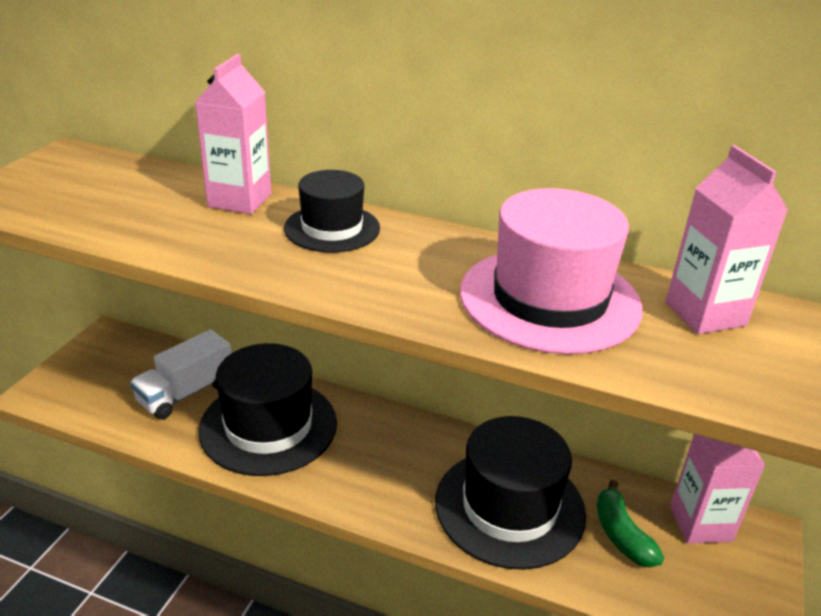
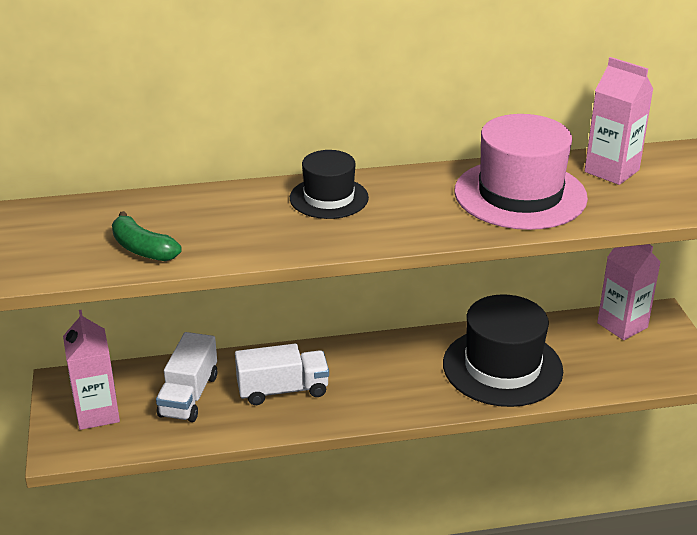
camera: 30 degrees left, 0 degrees up
pink carton [195,54,271,214] -> pink carton moved to [63,310,120,430]
black hat [198,343,337,476] -> white truck [235,344,329,405]
green banana [596,480,664,568] -> green banana moved to [112,211,182,261]

